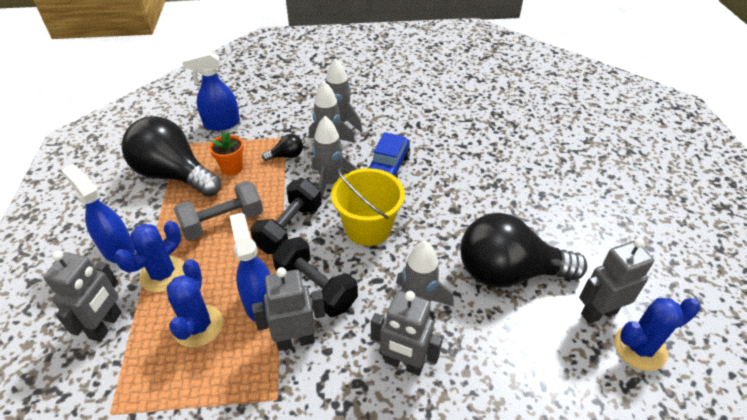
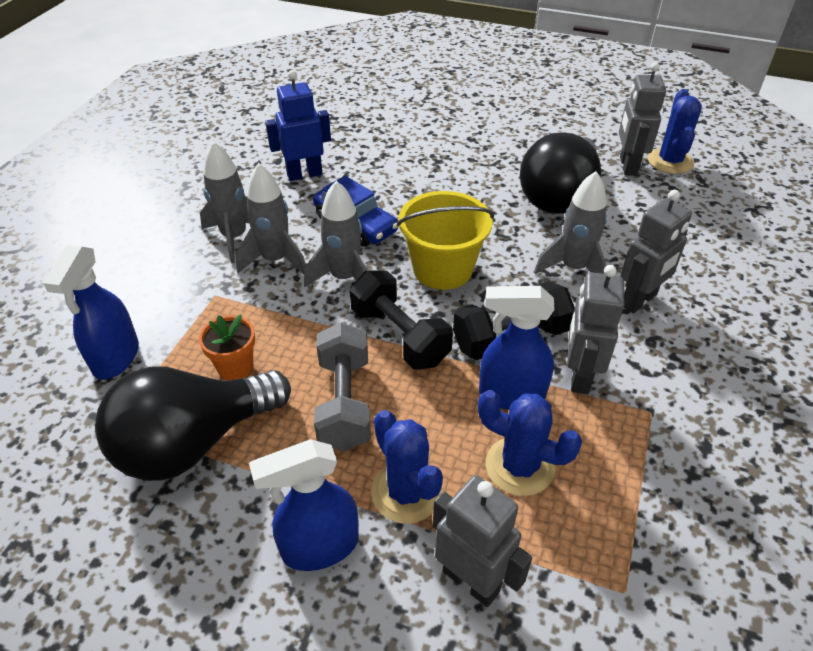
camera: 65 degrees left, 0 degrees up
black light bulb [262,134,303,161] -> none
none -> blue robot [265,70,331,181]

